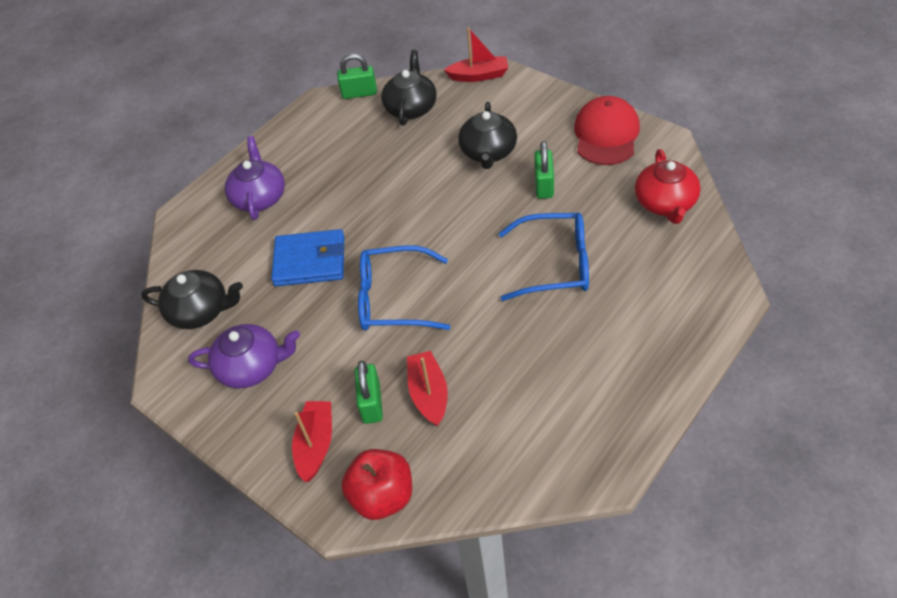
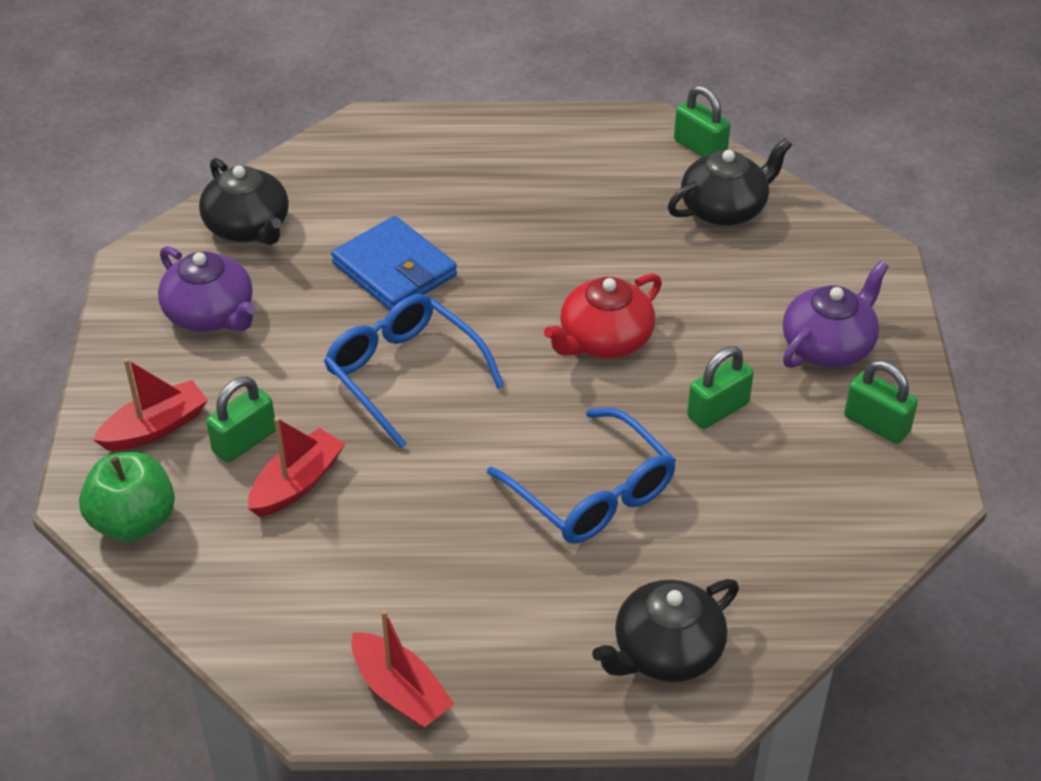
camera: 45 degrees right, 5 degrees down
purple teapot [225,136,285,220] -> purple teapot moved to [783,261,889,368]
red apple [341,449,412,520] -> green apple [79,452,175,542]
red boat [444,27,508,82] -> red boat moved to [352,610,454,729]
black teapot [458,102,517,169] -> black teapot moved to [592,579,739,682]
red cap [574,96,640,165] -> green padlock [844,360,918,444]
red teapot [635,149,701,224] -> red teapot moved to [544,274,662,359]

